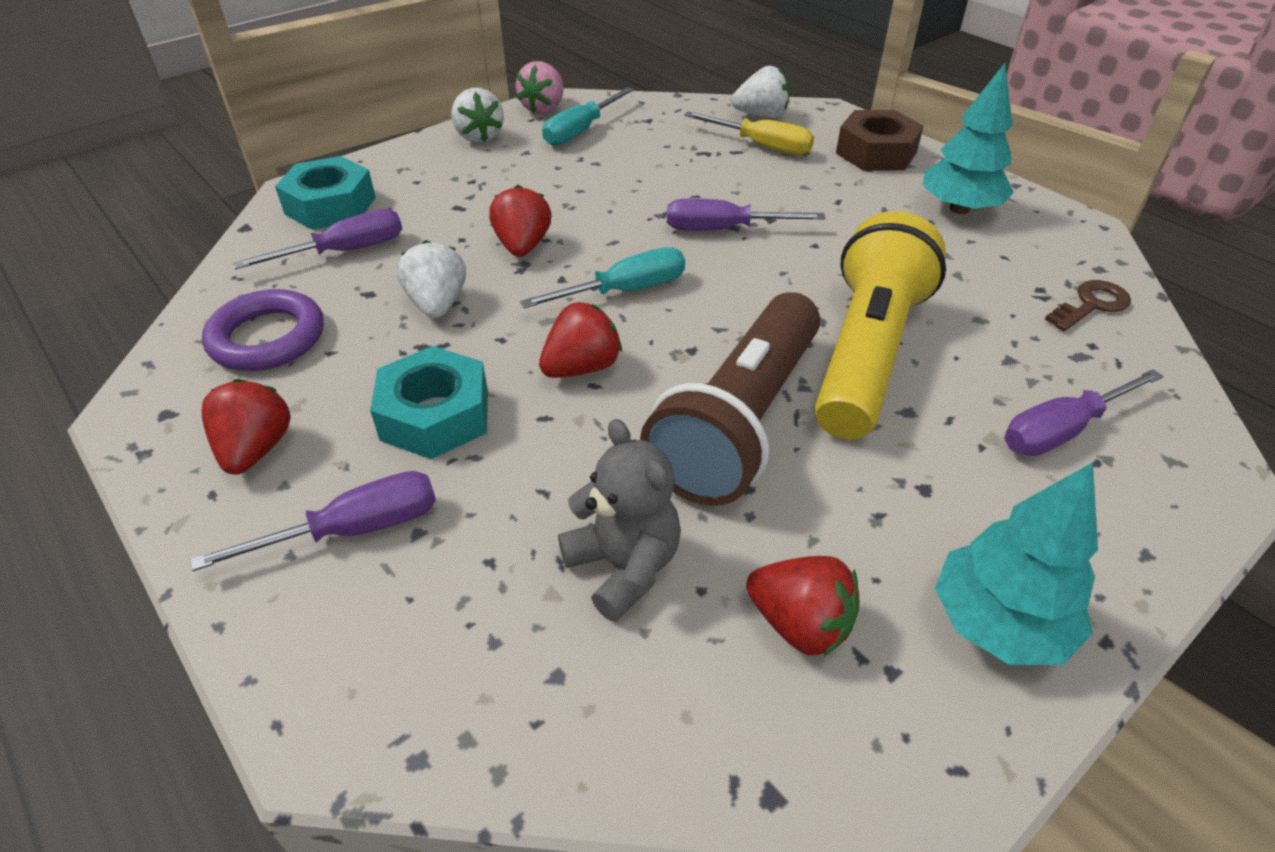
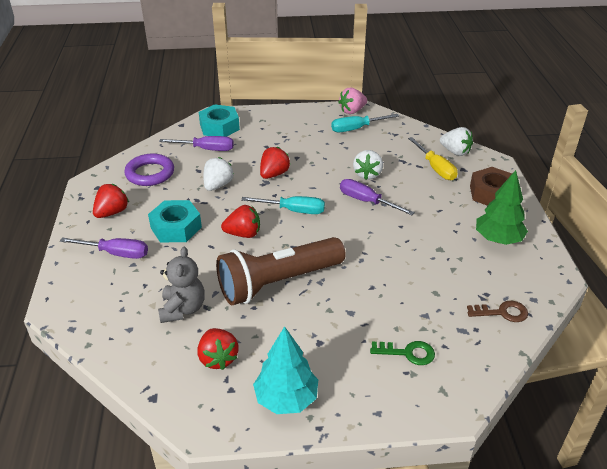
camera: 35 degrees right, 5 degrees down
white strawberry [451,88,504,143] -> white strawberry moved to [353,150,383,180]
yellow flashlight [814,211,946,439] -> none
turquoise tree [923,63,1014,214] -> green tree [476,170,528,245]
purple screwdriver [1004,369,1163,456] -> green key [370,341,435,365]

